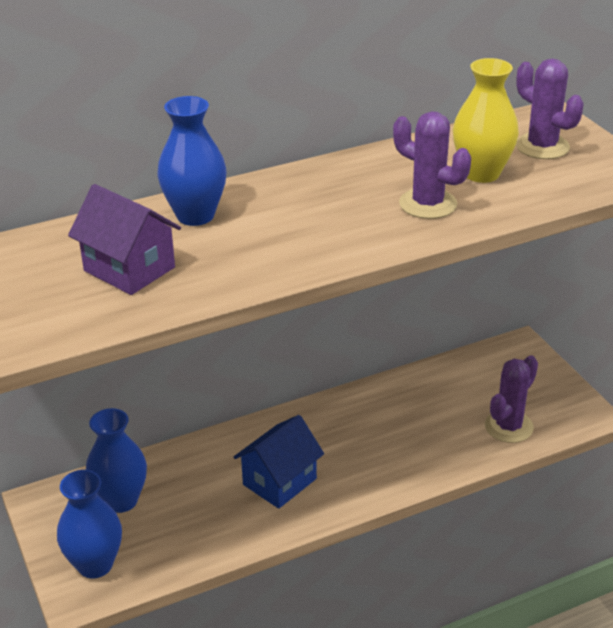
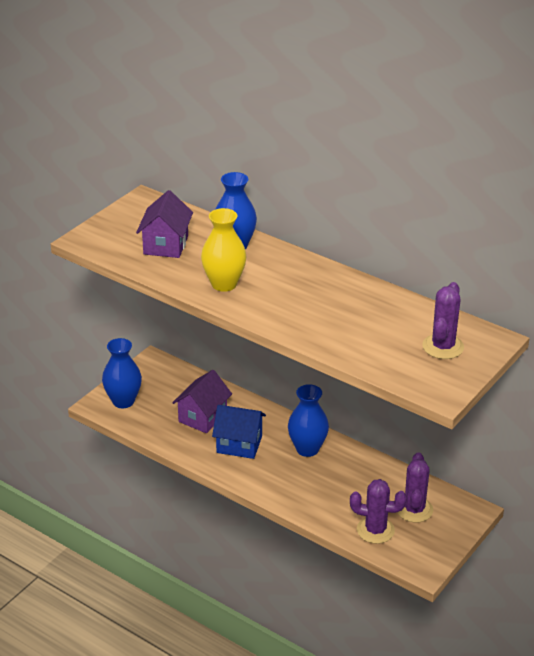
camera: 60 degrees right, 0 degrees up
blue vase [86,408,147,513] -> blue vase moved to [288,384,329,457]
purple cactus [393,111,471,219] -> purple cactus moved to [397,452,433,523]
yellow vase [453,58,519,183] -> yellow vase moved to [201,208,246,292]
none -> purple house [172,370,232,433]

